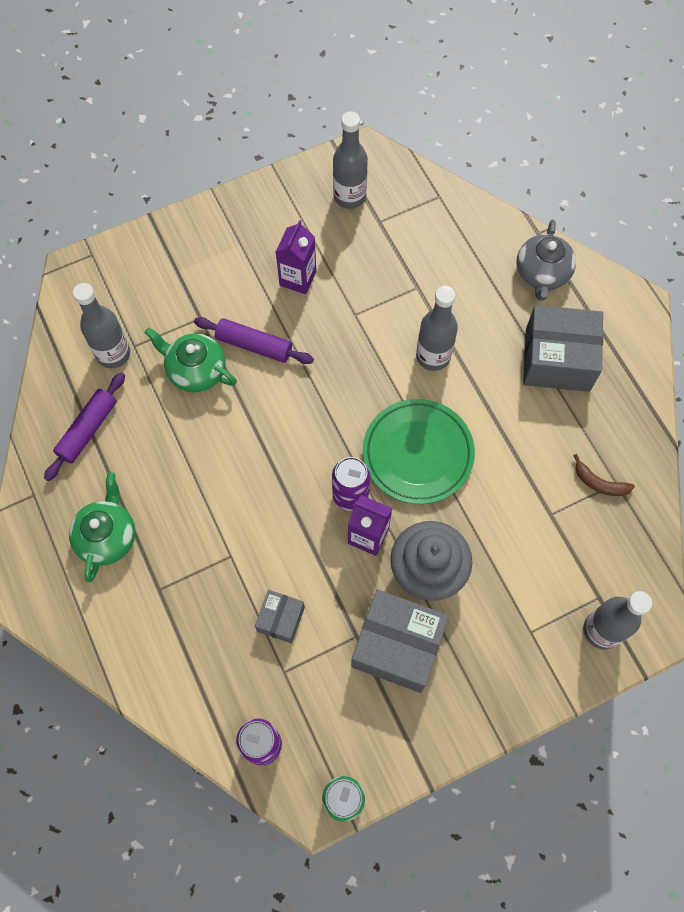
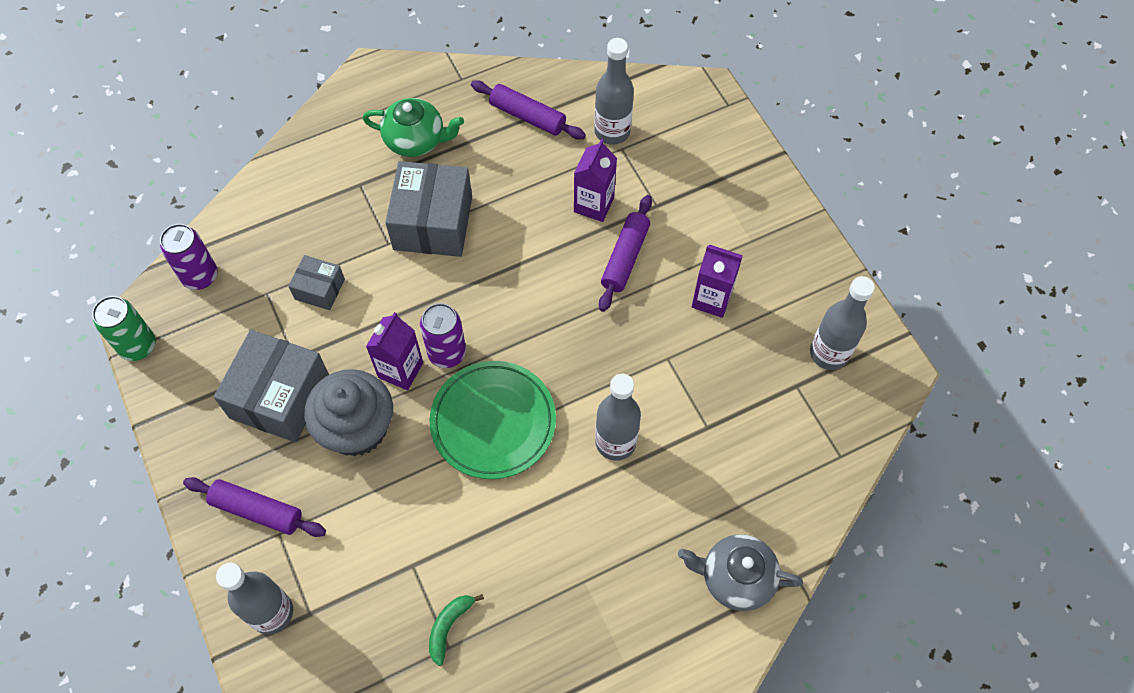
camera: 90 degrees right, 5 degrees down
green teapot [144,327,237,393] -> purple carton [574,139,617,222]
grey box [523,305,603,392] -> grey box moved to [385,161,472,257]
brown banana [573,454,635,496] -> green banana [429,594,484,666]
none -> purple rolling pin [183,477,326,537]

